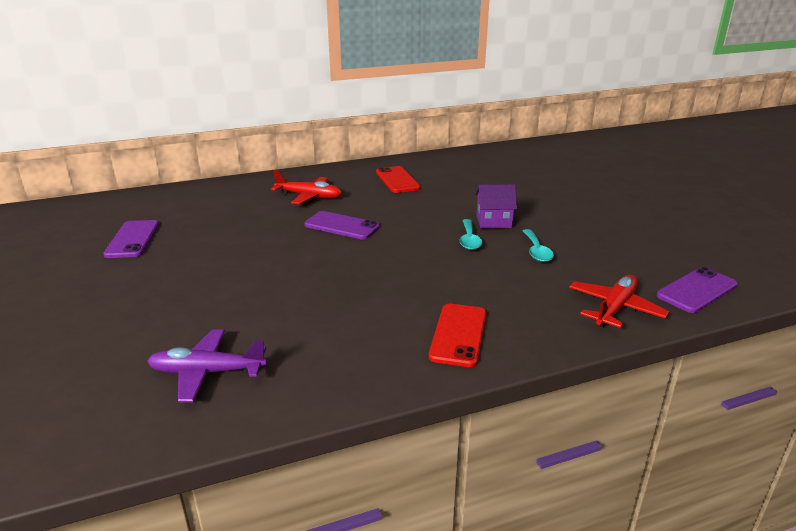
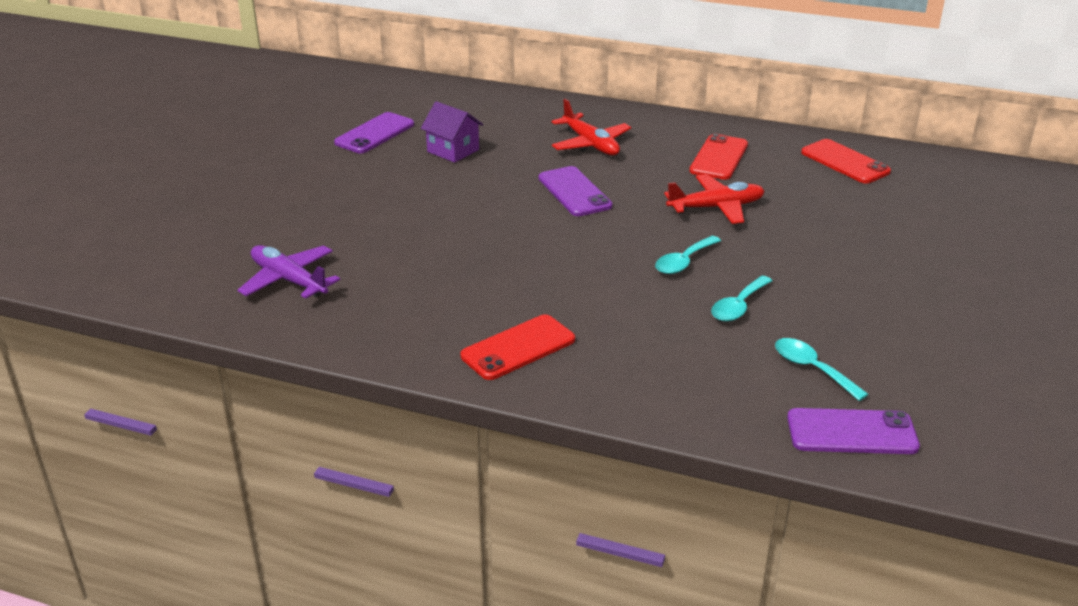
camera: 40 degrees right, 5 degrees up
purple house [475,184,517,228] -> purple house moved to [421,101,483,163]
red plane [569,275,669,328] -> red plane moved to [664,174,765,224]
none -> turquoise spoon [775,338,869,401]
none -> red phone [801,139,891,184]

